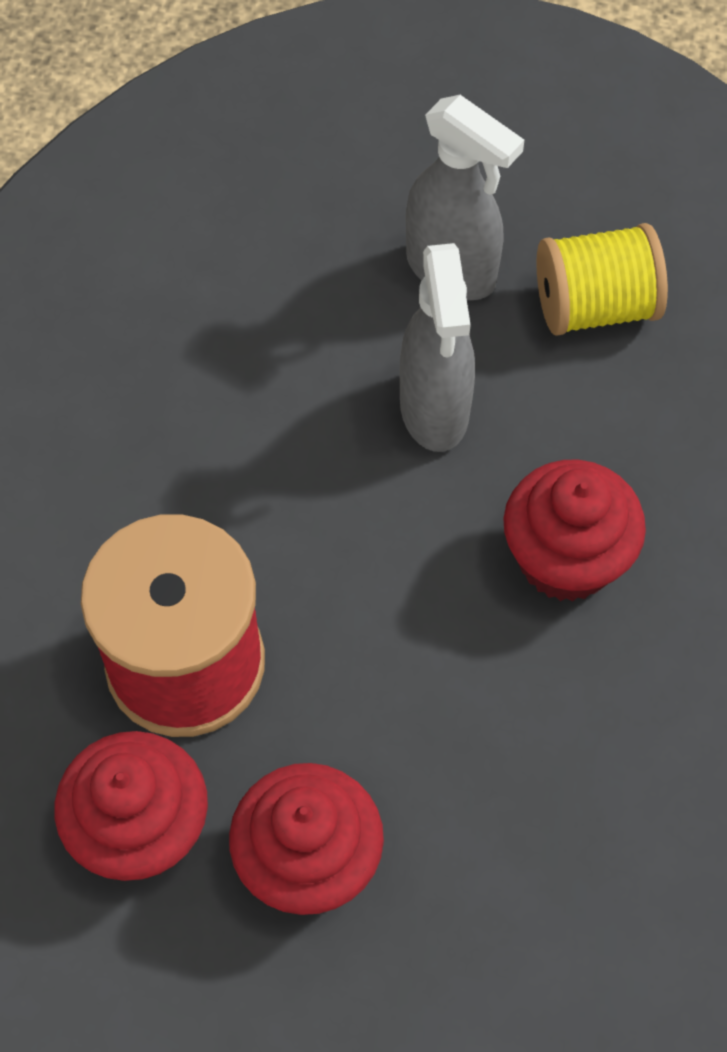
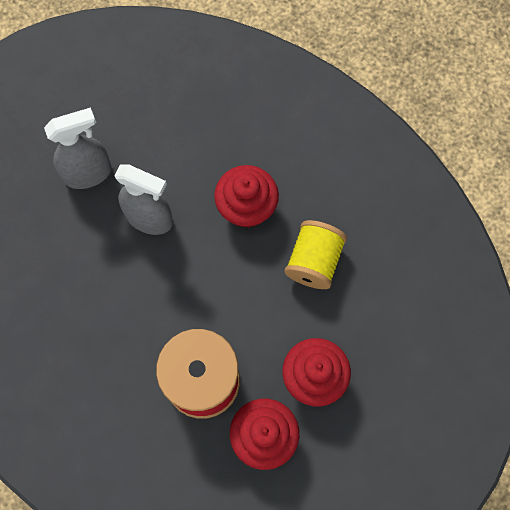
camera: 60 degrees left, 10 degrees up
yellow spool [536,223,668,336] -> yellow spool moved to [284,220,347,289]

